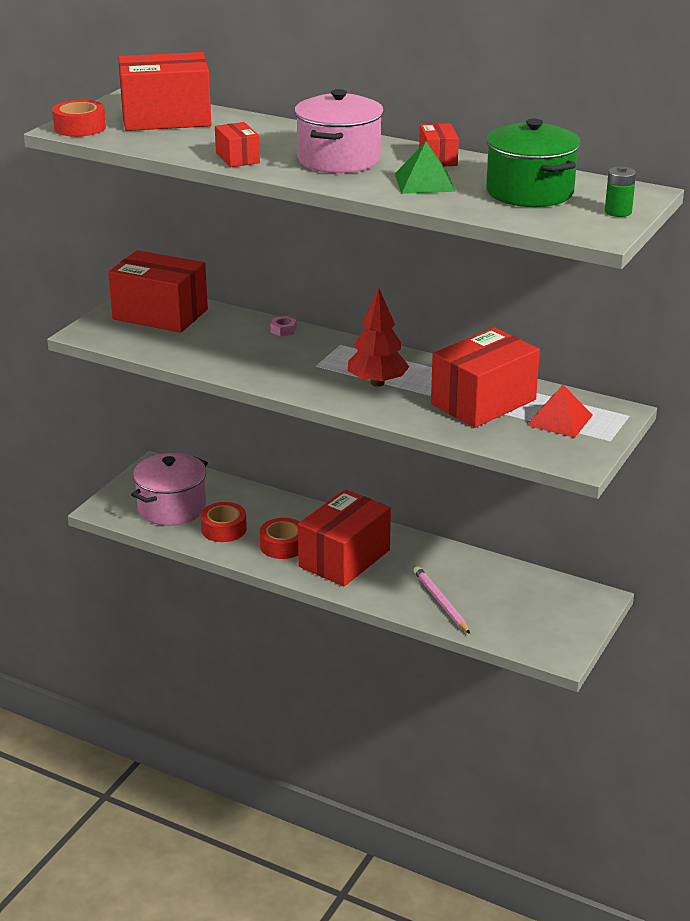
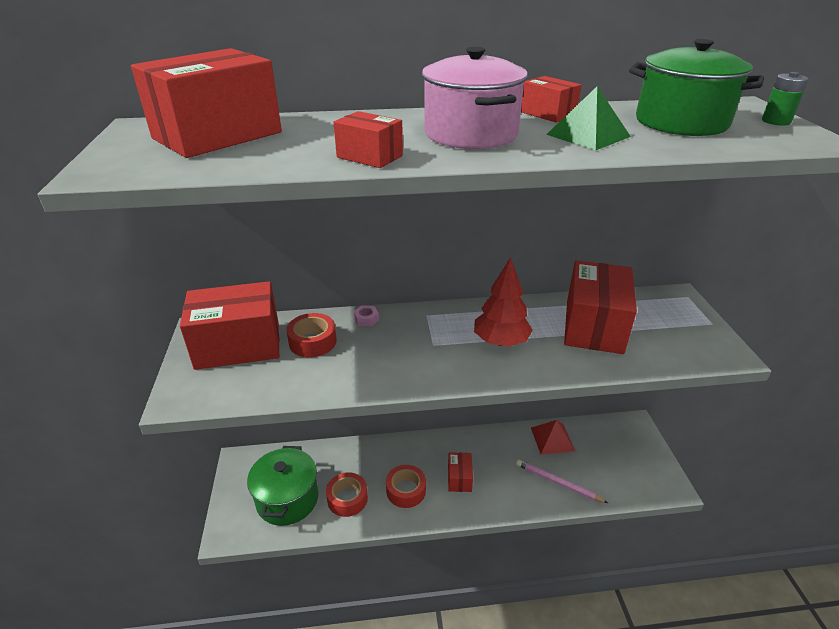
camera: 35 degrees left, 5 degrees up
red tape [52,100,106,137] -> red tape moved to [286,313,337,357]
pink pot [131,453,208,526] -> green pot [247,446,319,526]
red box [298,489,391,586] -> red box [448,452,473,492], size x0.48
red pyramid [527,385,593,438] -> red pyramid moved to [531,420,575,455]

